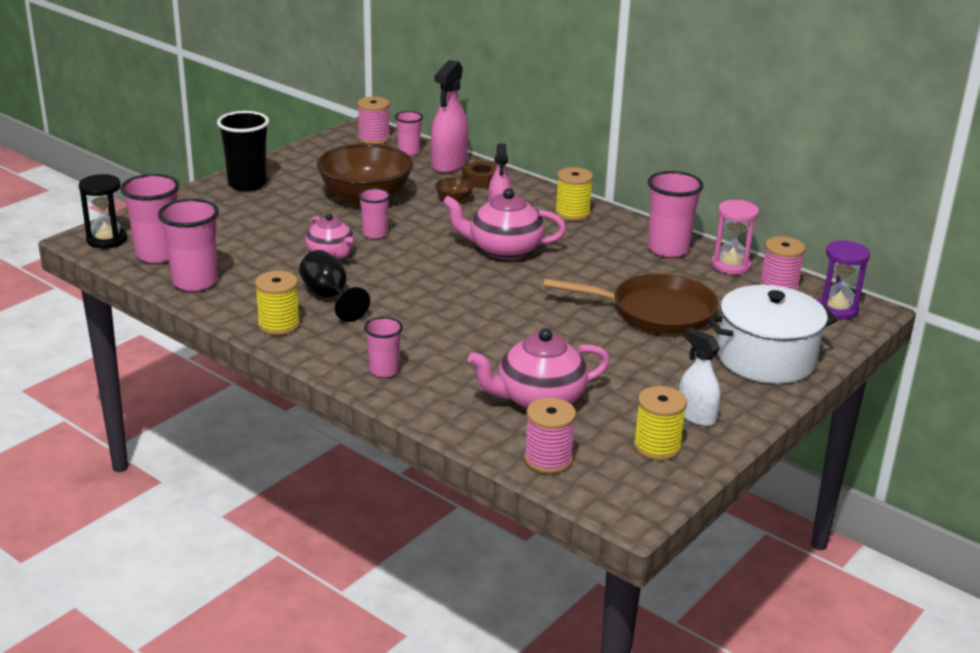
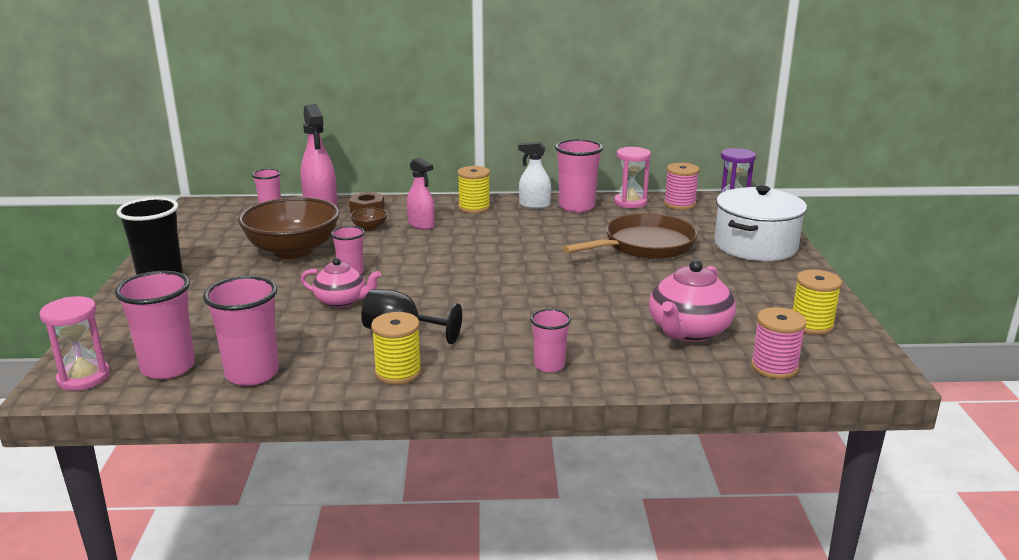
camera: 40 degrees left, 5 degrees down
black hourglass [79,174,127,249] -> pink hourglass [39,296,110,391]
pink spool [357,97,390,144] -> none
pink teapot [443,188,566,259] -> none
white spray bottle [679,328,721,426] -> white spray bottle moved to [518,142,551,209]

